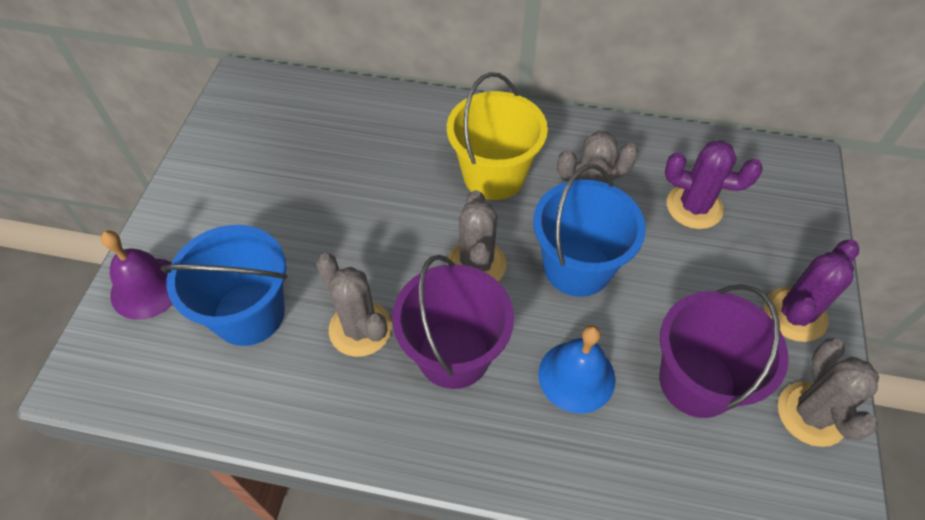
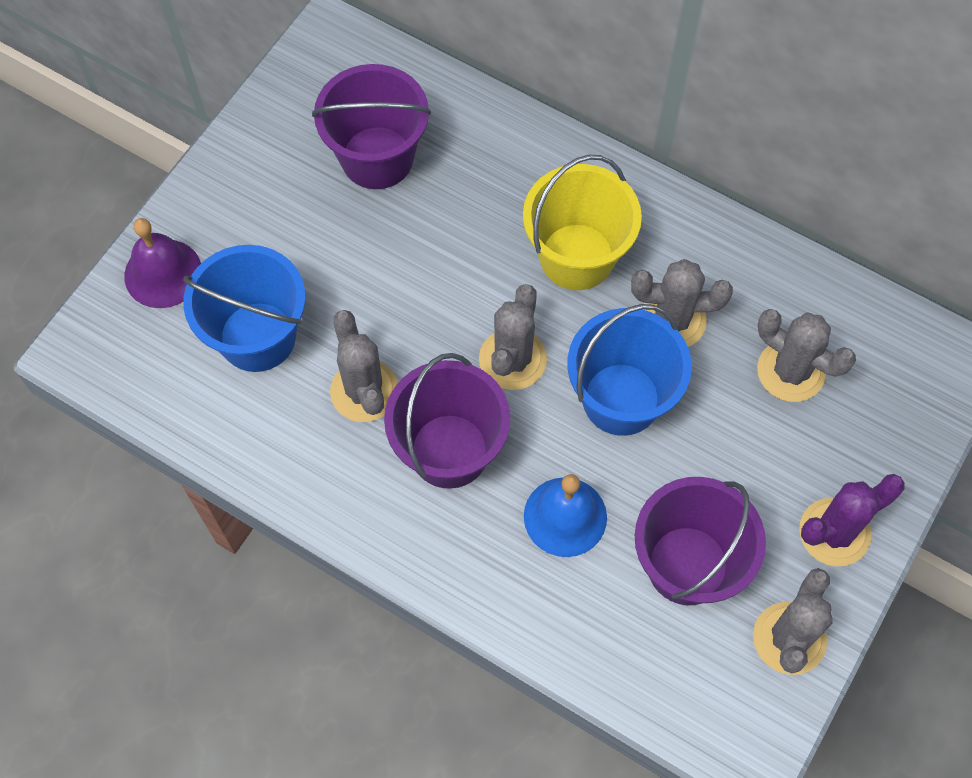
camera: 20 degrees right, 10 degrees up
purple cactus [665,140,763,229] -> grey cactus [757,309,856,402]
none -> purple bucket [312,64,431,189]

